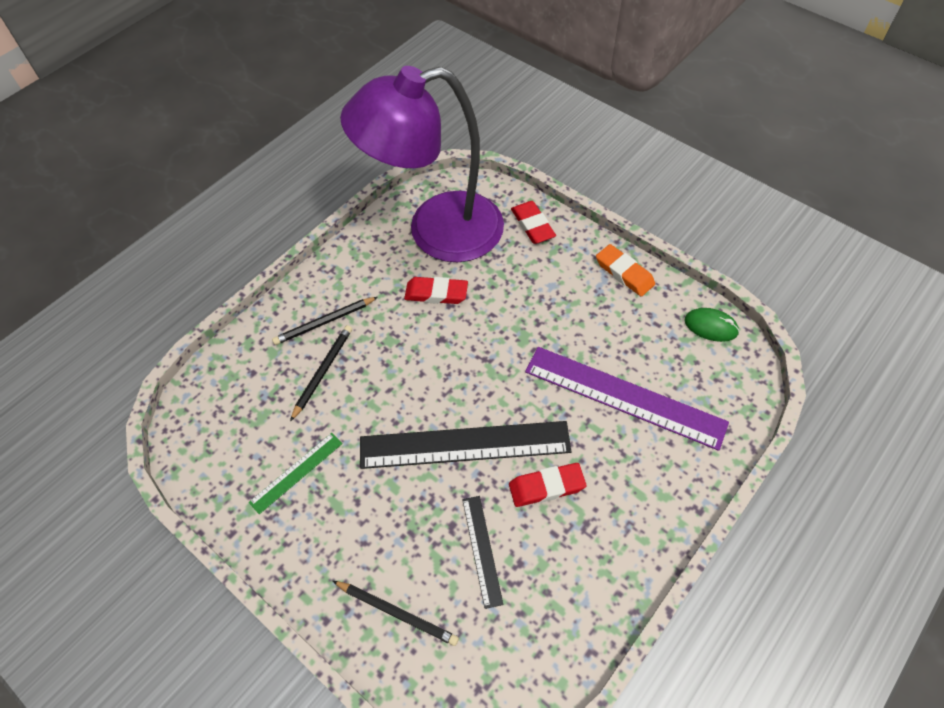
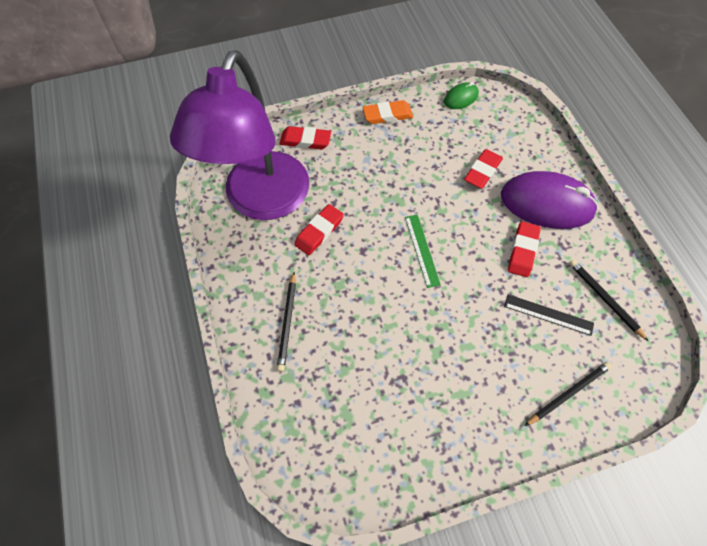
camera: 60 degrees left, 5 degrees up
green ruler [249,433,343,514] -> green ruler moved to [405,215,441,288]
black pencil [290,325,352,421] -> black pencil moved to [569,260,648,341]
black ruler [360,421,571,469] -> none
purple ruler [525,347,729,451] -> red eraser [464,149,503,189]
none -> purple mouse [501,171,598,229]

